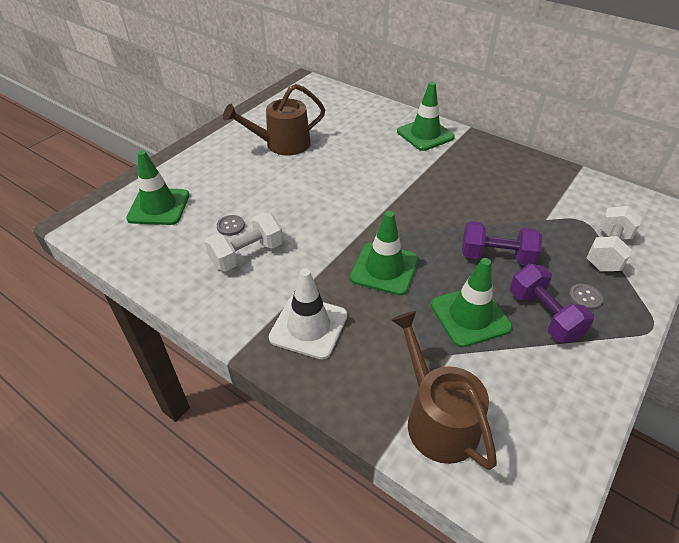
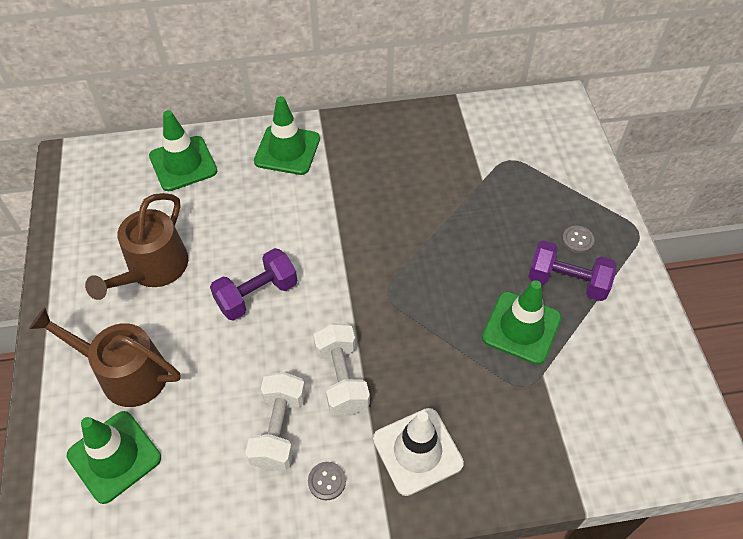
camera: 45 degrees left, 10 degrees up
grey button [217,215,245,236] -> grey button moved to [308,462,346,501]
green traffic cone [350,211,419,296] -> green traffic cone moved to [149,110,217,191]
brown watering can [391,311,497,470] -> brown watering can moved to [29,307,181,407]
purple dumbbell [462,221,542,265] -> purple dumbbell moved to [210,248,297,321]
white dumbbell [587,206,642,271] -> white dumbbell moved to [313,323,370,416]

